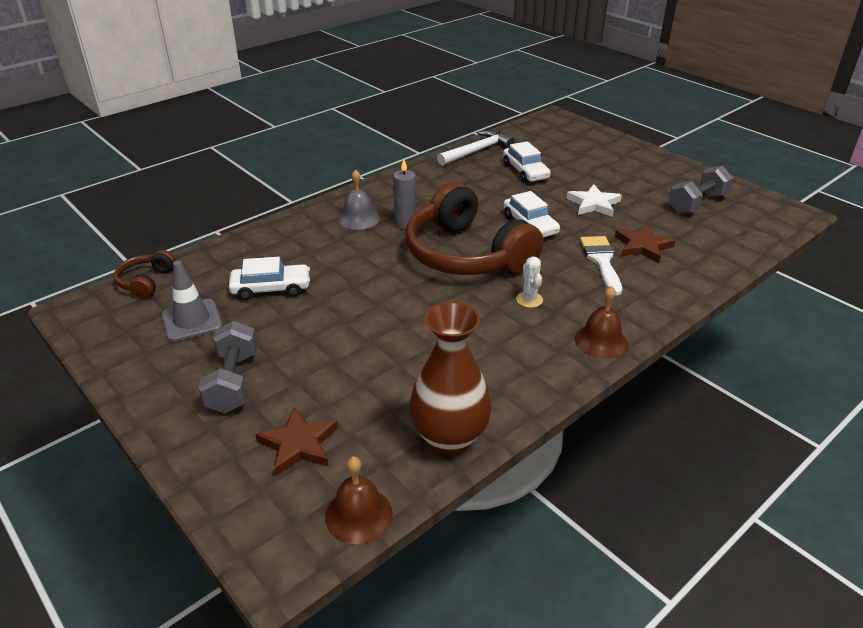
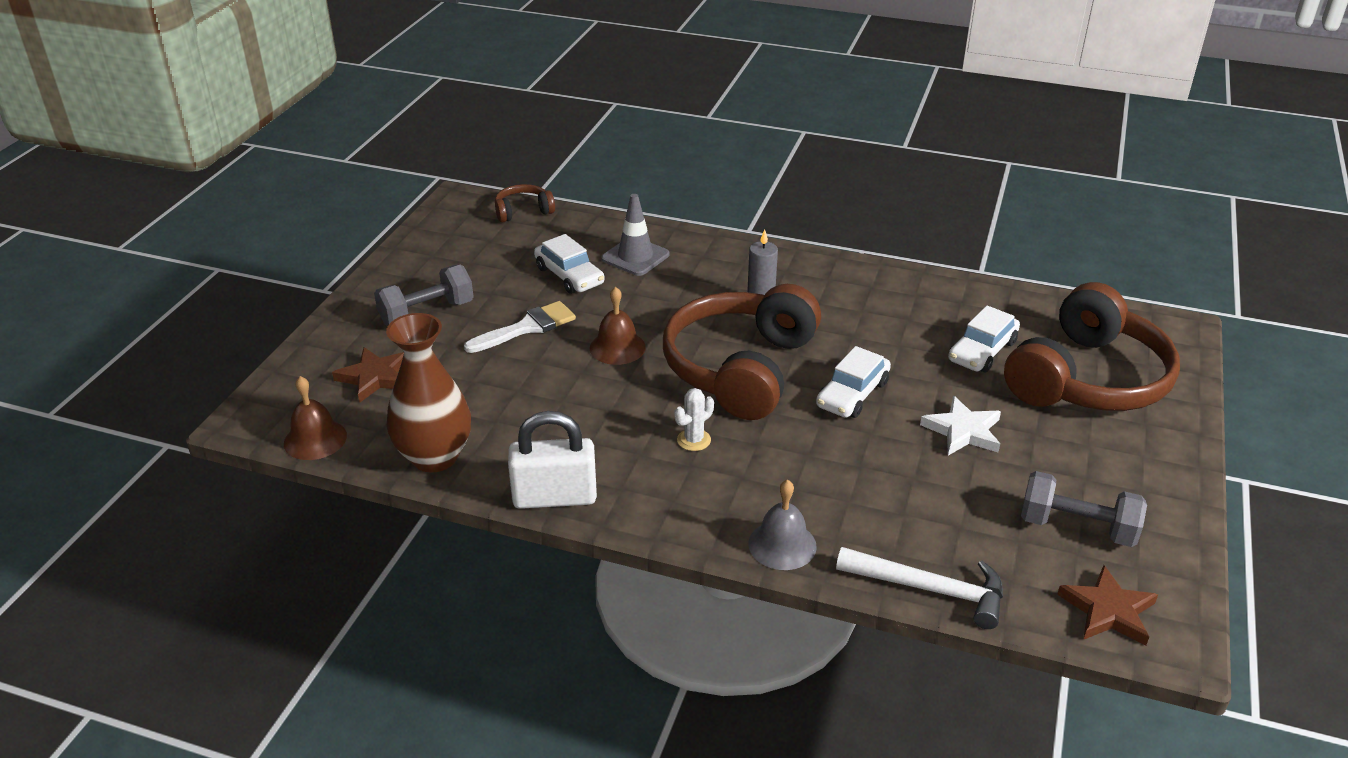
camera: 60 degrees right, 0 degrees up
grey traffic cone [162,261,222,342] -> grey traffic cone moved to [602,194,669,276]
grey bell [338,169,380,230] -> grey bell moved to [748,480,817,570]
white hammer [437,130,514,166] -> white hammer moved to [836,547,1003,629]
brown bell [575,286,628,359] -> brown bell moved to [590,287,646,365]
white brush [580,236,622,295] -> white brush moved to [464,301,576,353]
brown star [615,225,676,263] -> brown star moved to [1057,565,1158,646]
none -> white padlock [508,411,597,509]
none -> brown headphones [1004,282,1180,411]

